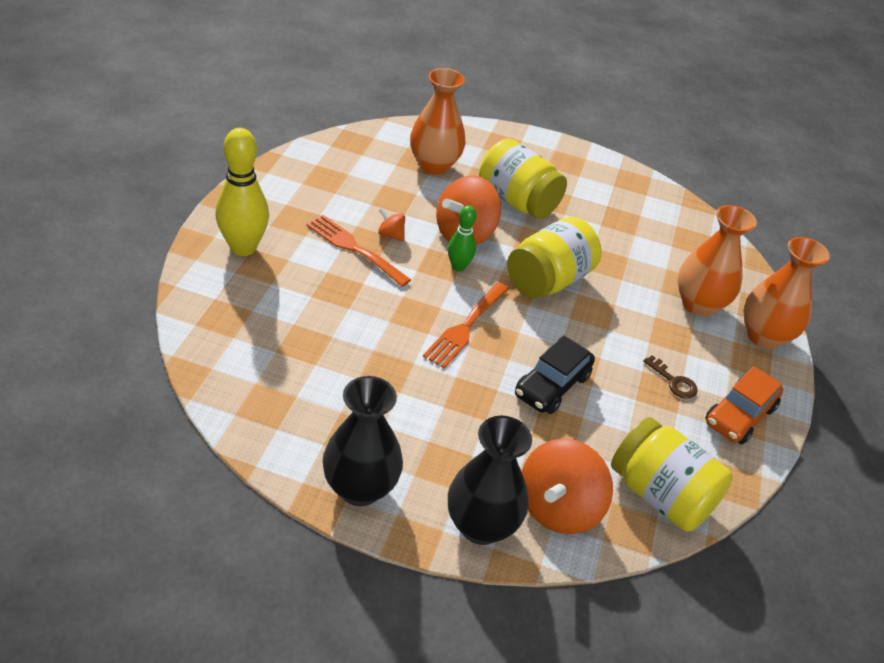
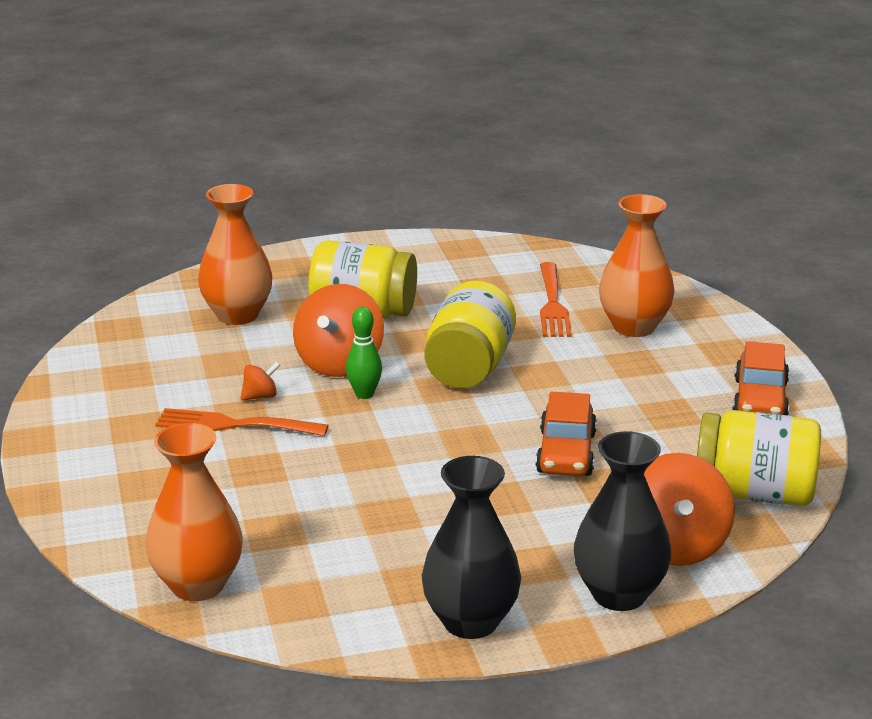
camera: 25 degrees left, 15 degrees down
yellow bowling pin [215,128,269,256] -> none
orange spinning top [378,208,405,241] -> orange spinning top turned 150 degrees clockwise [240,362,281,401]
orange fork [423,282,509,368] -> orange fork moved to [540,262,572,337]
black car [515,335,595,414] -> orange car [536,392,597,476]
brown key [643,355,698,399] -> none
orange vase [743,237,830,349] -> orange vase moved to [145,423,243,601]

